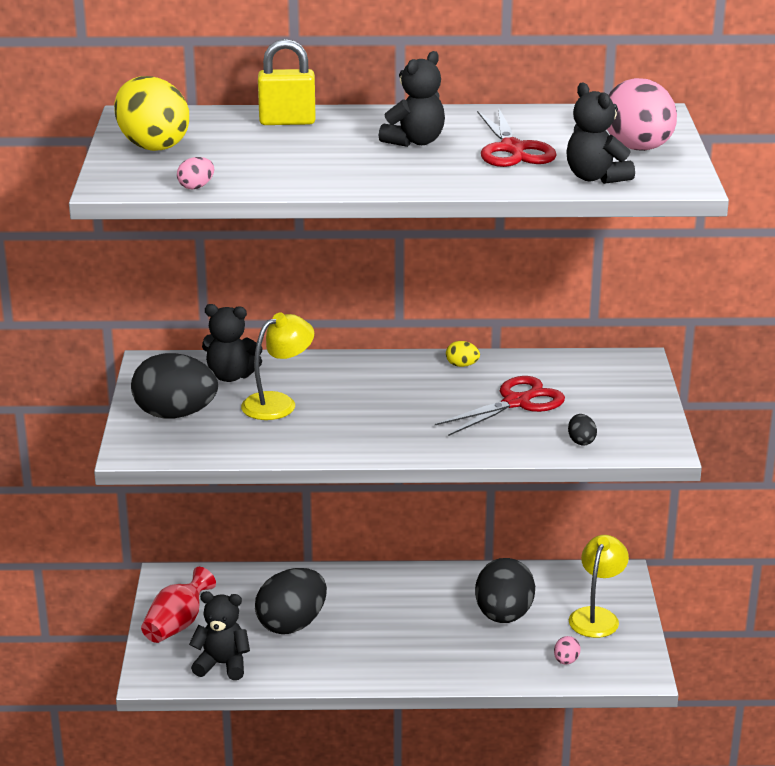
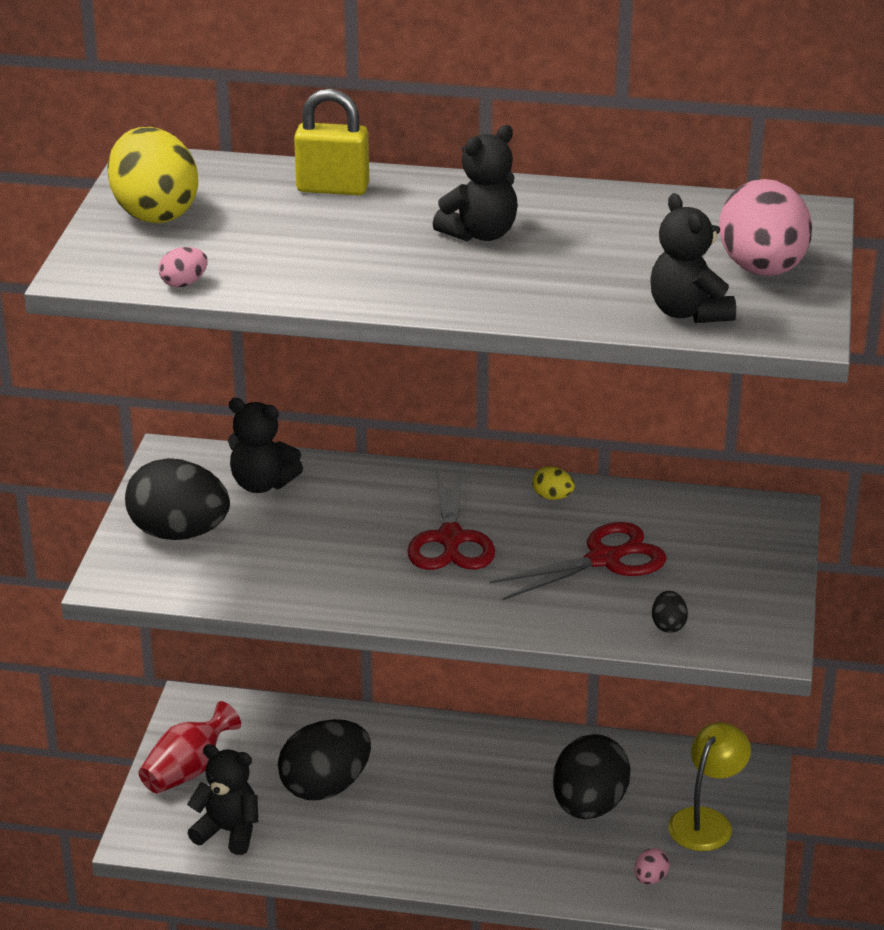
camera: 10 degrees right, 5 degrees up
yellow lamp [241,313,314,420] -> none
red scissors [477,107,557,167] -> red scissors moved to [407,468,495,570]

